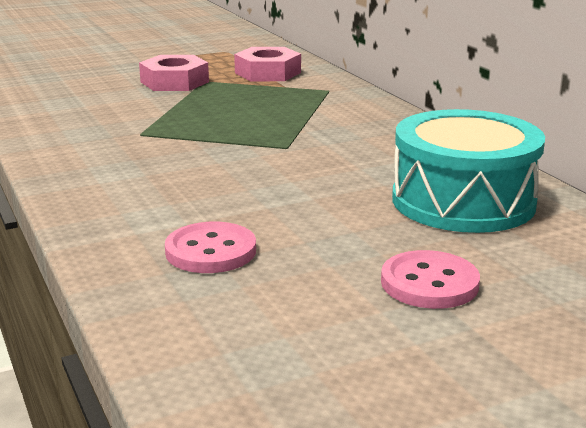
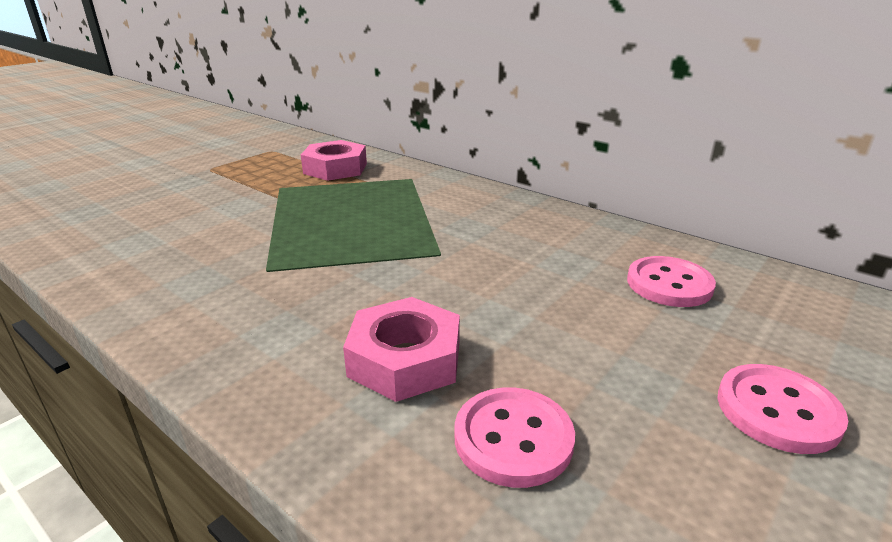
camera: 25 degrees left, 5 degrees up
pink nut [139,55,209,91] -> pink nut moved to [343,297,460,402]
turquoise drum [392,109,545,233] -> pink button [627,256,716,307]

